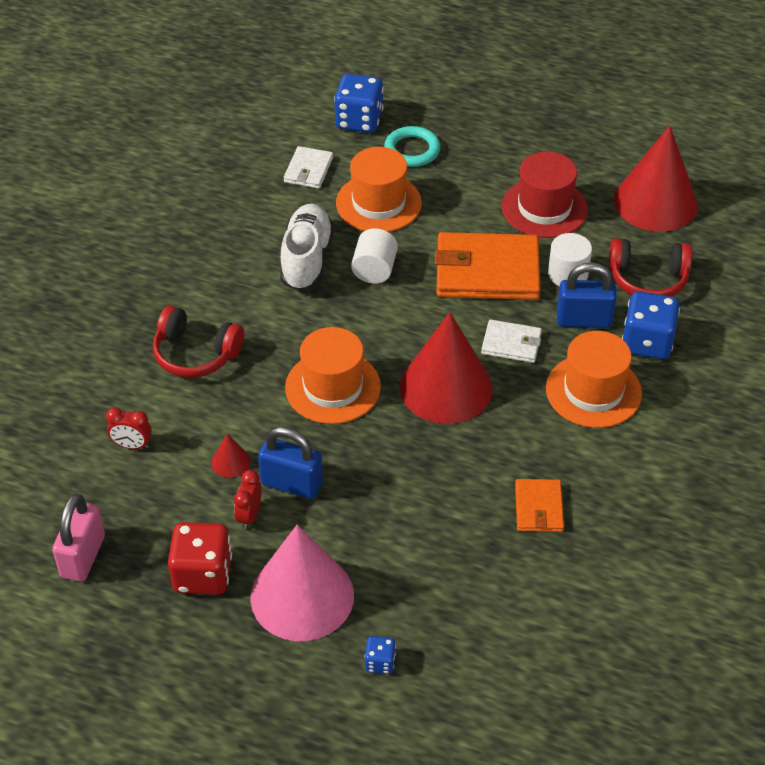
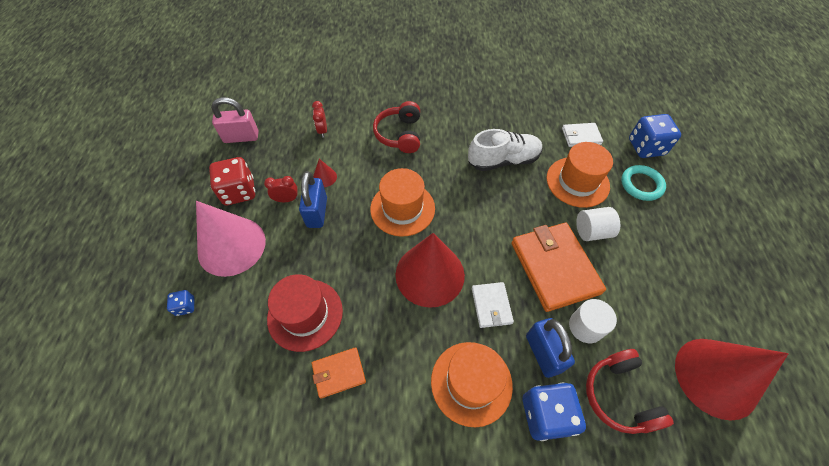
camera: 70 degrees right, 10 degrees up
white cylinder [351,228,398,284] -> white cylinder moved to [576,207,620,241]
red hat [501,152,588,238] -> red hat moved to [267,274,343,352]

